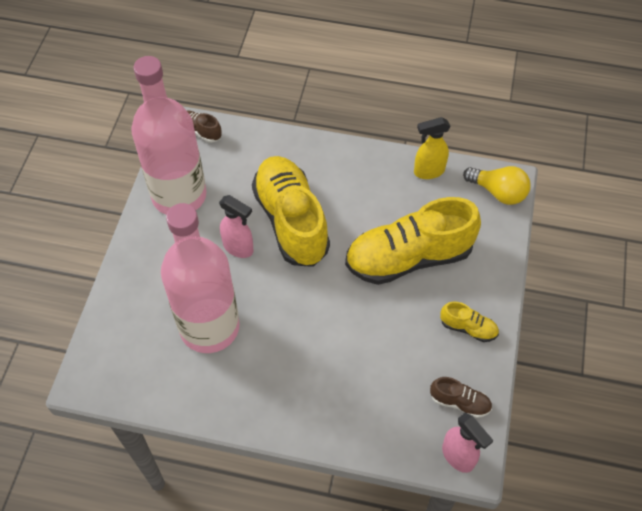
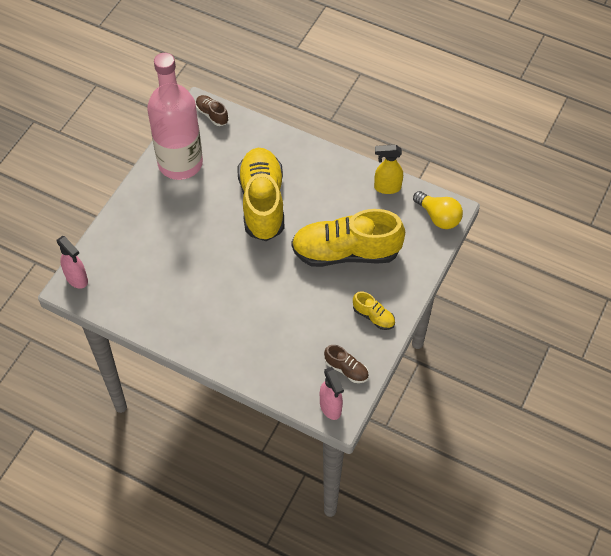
camera: 15 degrees right, 0 degrees up
pink bottle [161,203,239,353] -> none
pink spray bottle [219,195,254,258] -> pink spray bottle moved to [57,236,88,289]

